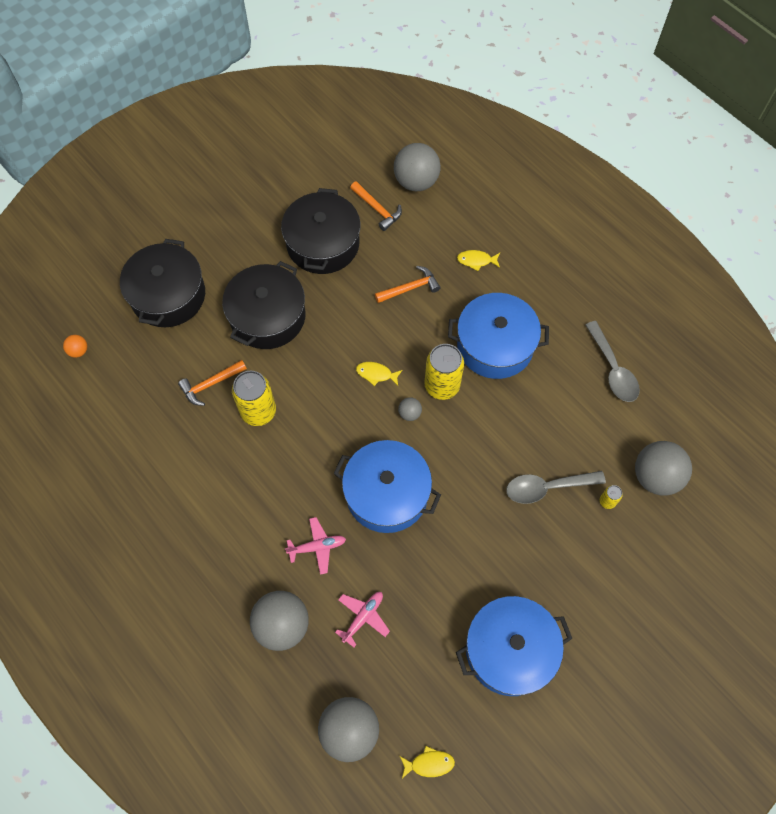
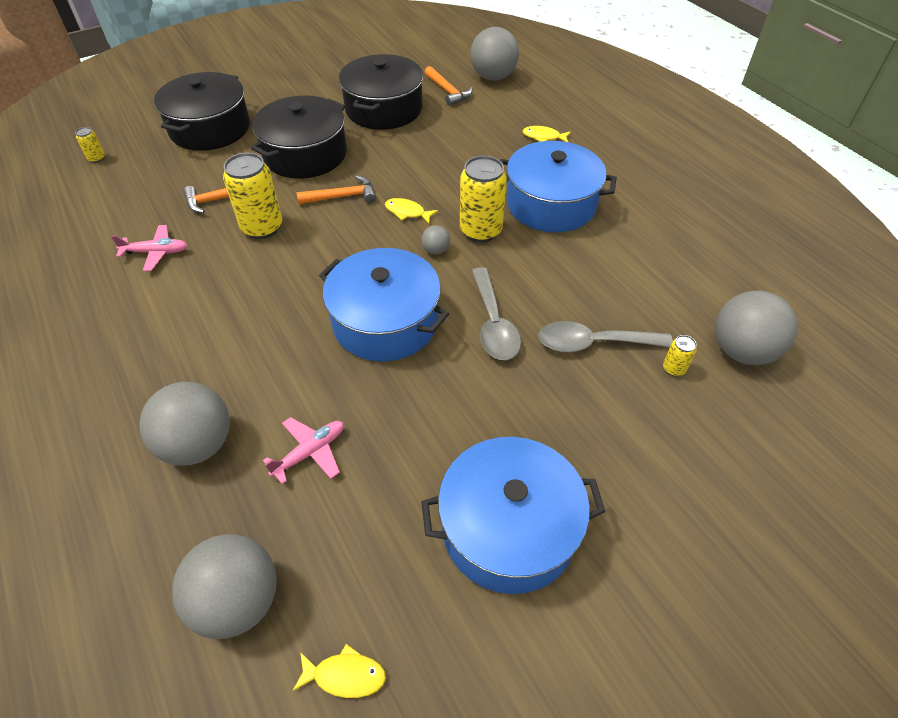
camera: 10 degrees right, 15 degrees down
orange ball [63,335,87,358] -> yellow can [75,127,105,163]
pink plane [285,517,346,575] -> pink plane moved to [111,225,188,271]
orange hammer [375,266,440,303] -> orange hammer moved to [297,175,376,204]
grey spoon [585,321,640,402] -> grey spoon moved to [472,267,521,360]

